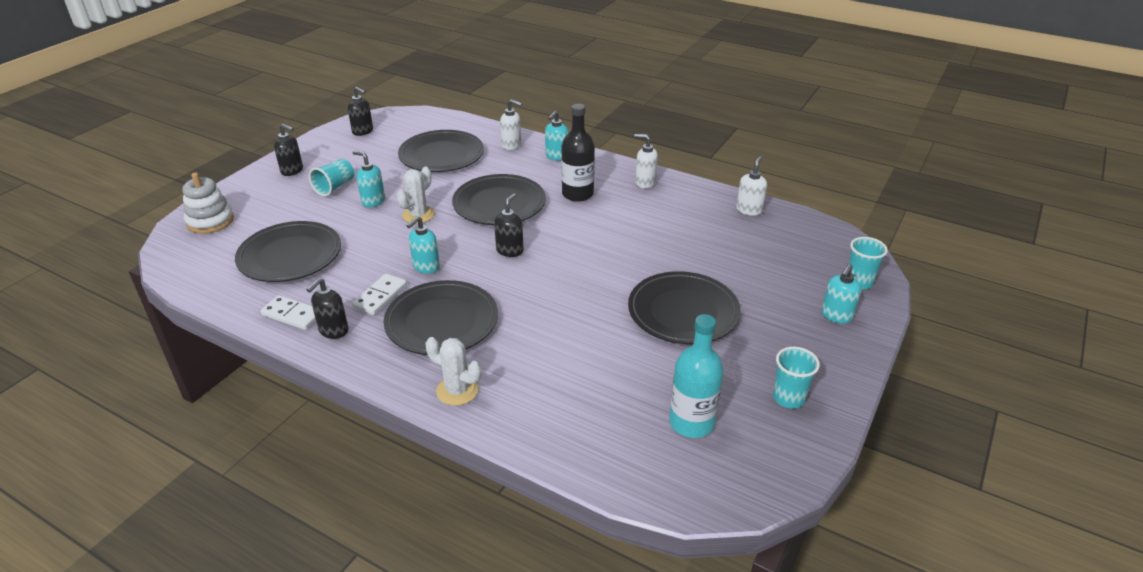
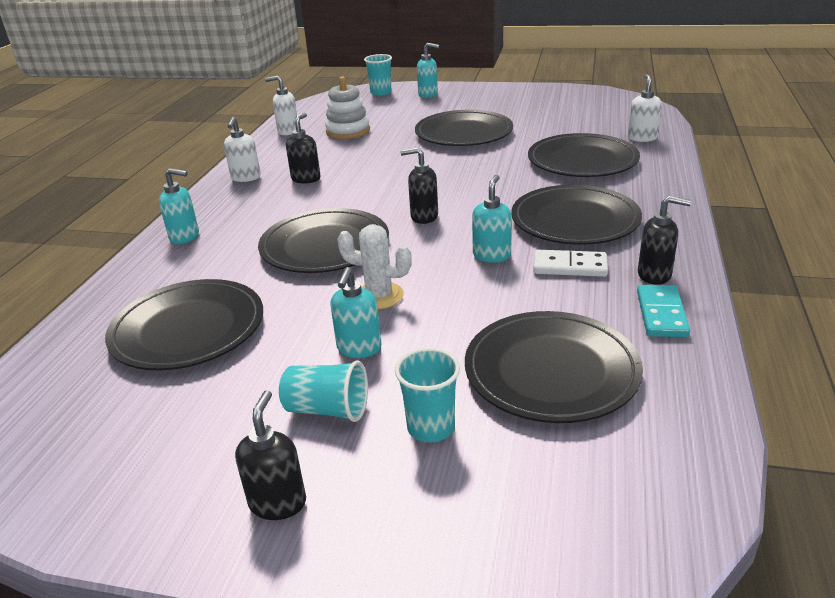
camera: 105 degrees left, 5 degrees down
white stacking toy [182,172,234,234] -> white stacking toy moved to [325,76,370,139]
white domino [260,295,316,330] -> turquoise domino [637,285,690,337]
black soap dispenser [348,87,373,136] -> black soap dispenser moved to [286,113,321,184]
turquoise soap dispenser [406,216,440,274] -> turquoise soap dispenser turned 90 degrees counterclockwise [472,175,512,263]
white cactus [426,337,481,406] -> none
white soap dispenser [500,99,522,150] -> white soap dispenser moved to [628,74,662,142]
black bottle [561,104,595,202] -> none
turquoise bottle [669,314,723,438] -> none
turquoise cup [773,347,820,409] -> turquoise cup moved to [395,348,460,442]
none -> black plate [528,133,640,177]

